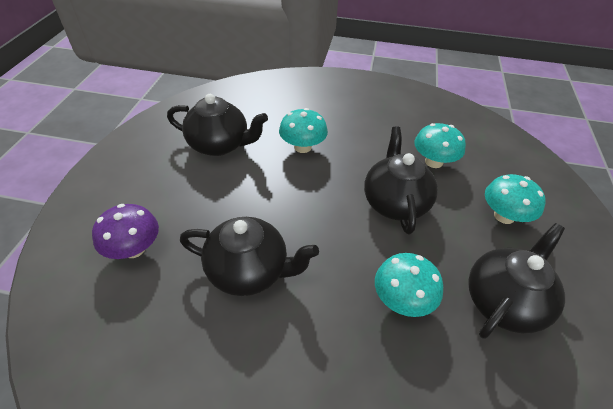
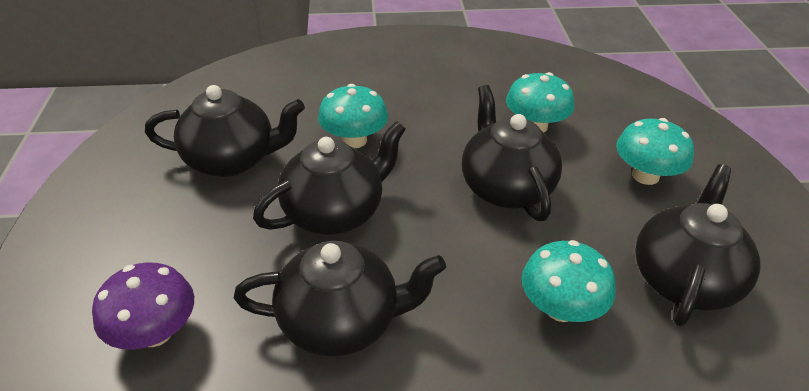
camera: 15 degrees left, 5 degrees down
none -> black teapot [253,121,406,235]

